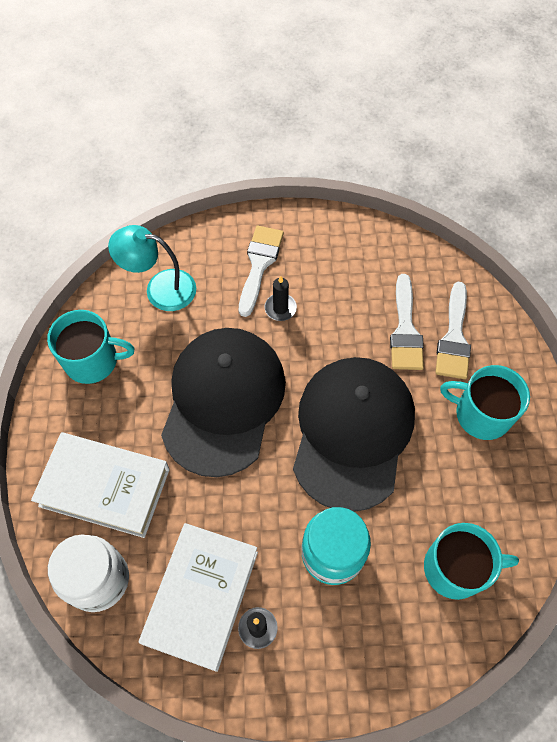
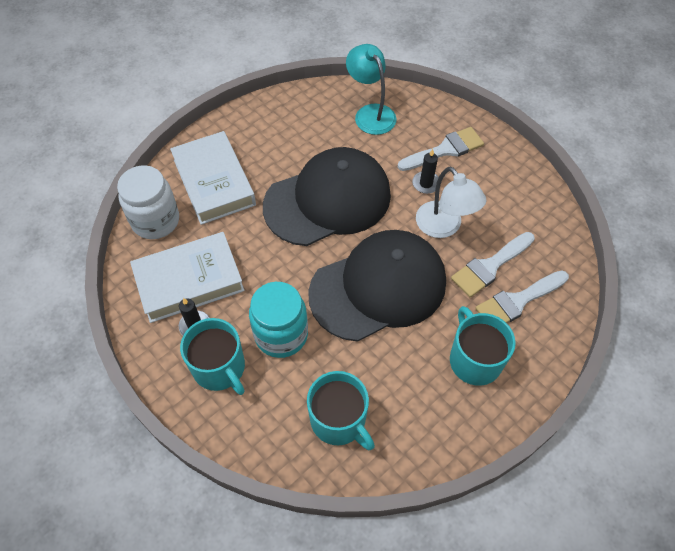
camera: 50 degrees right, 5 degrees down
turquoise mug [47,310,135,384] -> turquoise mug moved to [180,318,245,395]
none -> white lamp [416,167,487,238]

